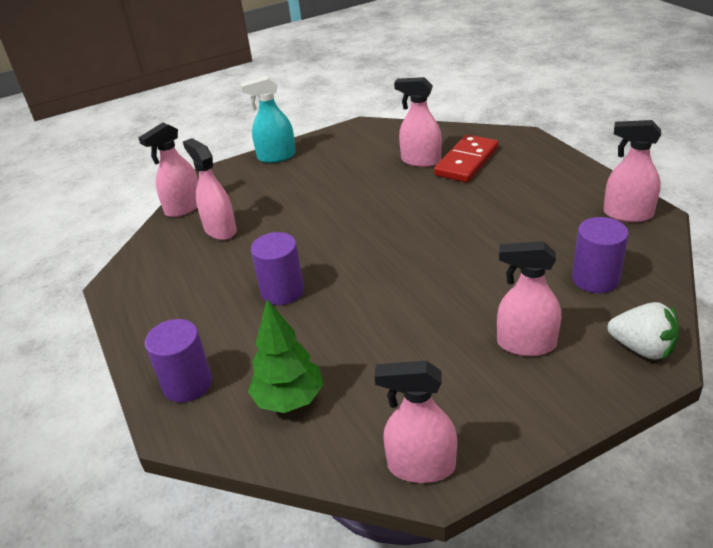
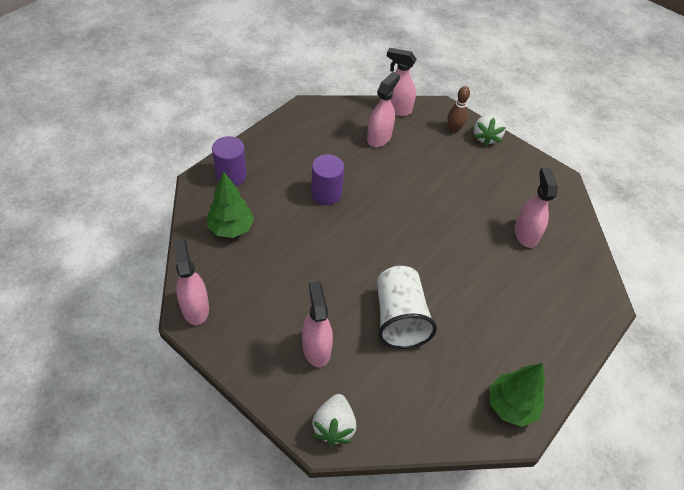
camera: 60 degrees right, 15 degrees up
turquoise spray bottle [241,76,296,163] -> white strawberry [474,114,506,146]
red domino [434,134,499,182] -> none
purple cylinder [572,217,629,293] -> none
pink spray bottle [603,120,661,222] -> green tree [490,363,545,427]
none -> white cup [377,266,437,349]
none -> brown bowling pin [448,86,470,133]

